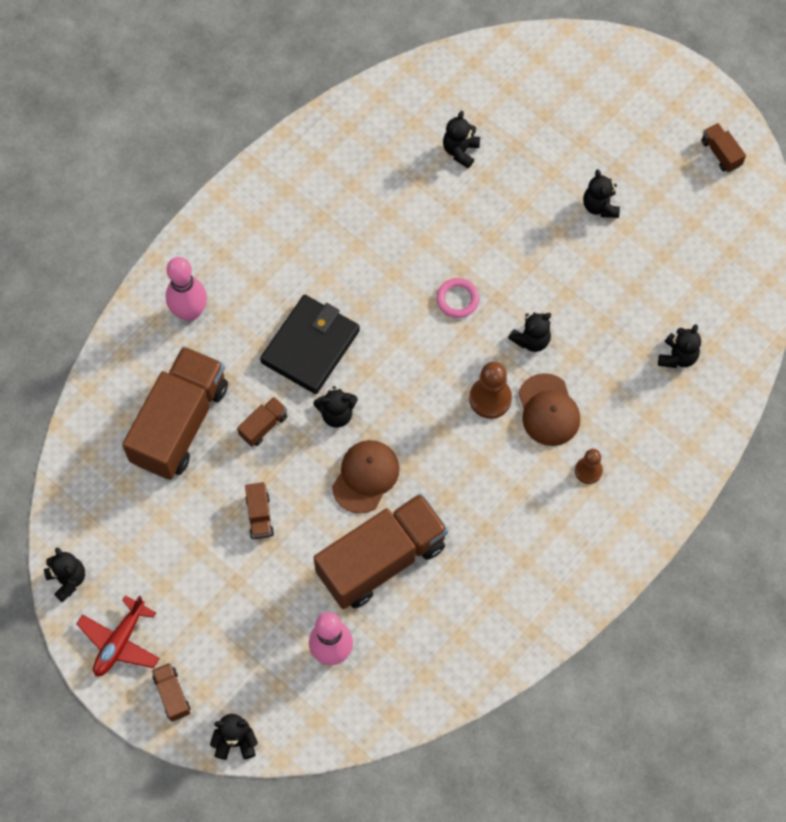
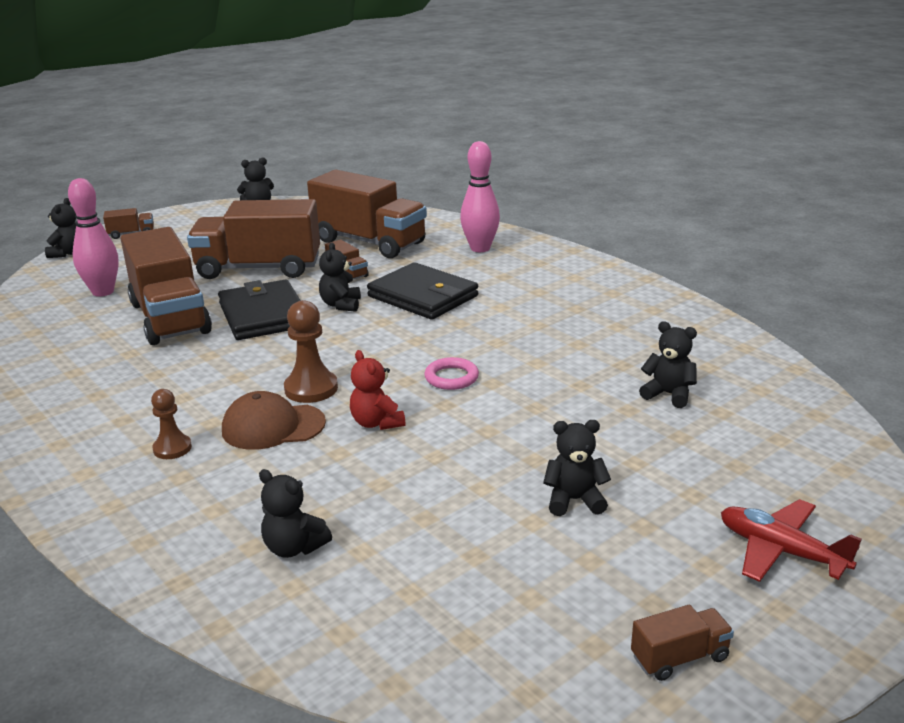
camera: 100 degrees right, 40 degrees down
red plane [77,595,160,676] -> red plane moved to [721,499,862,582]
brown truck [245,482,274,539] -> brown truck [187,199,320,279], size x2.45
brown cap [332,440,399,514] -> black wallet [218,280,301,340]
black teddy bear [508,312,551,352] -> red teddy bear [350,350,405,430]

